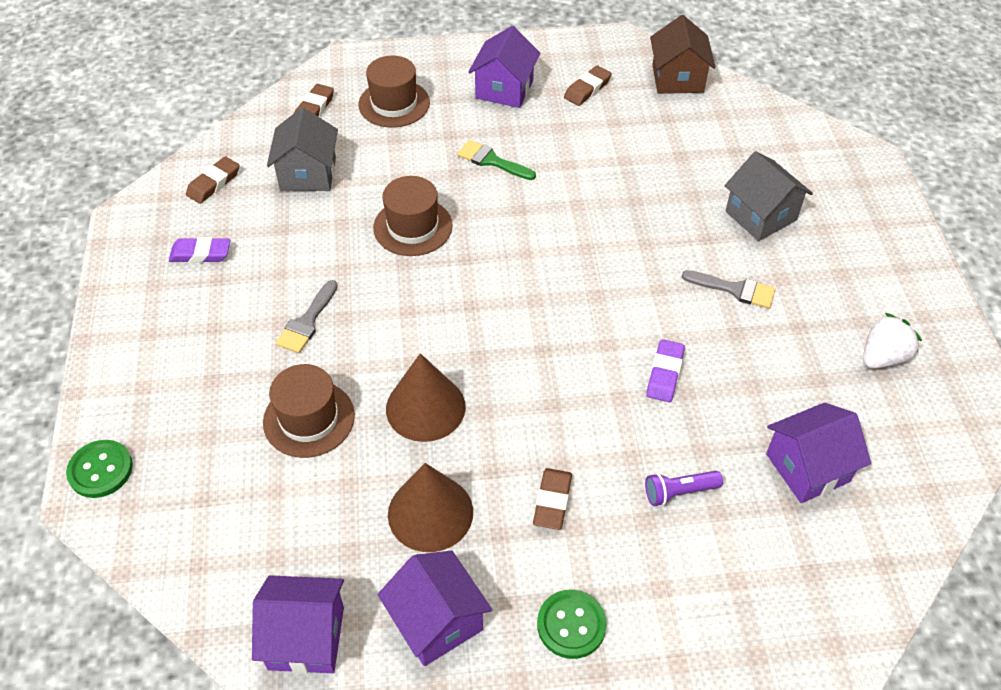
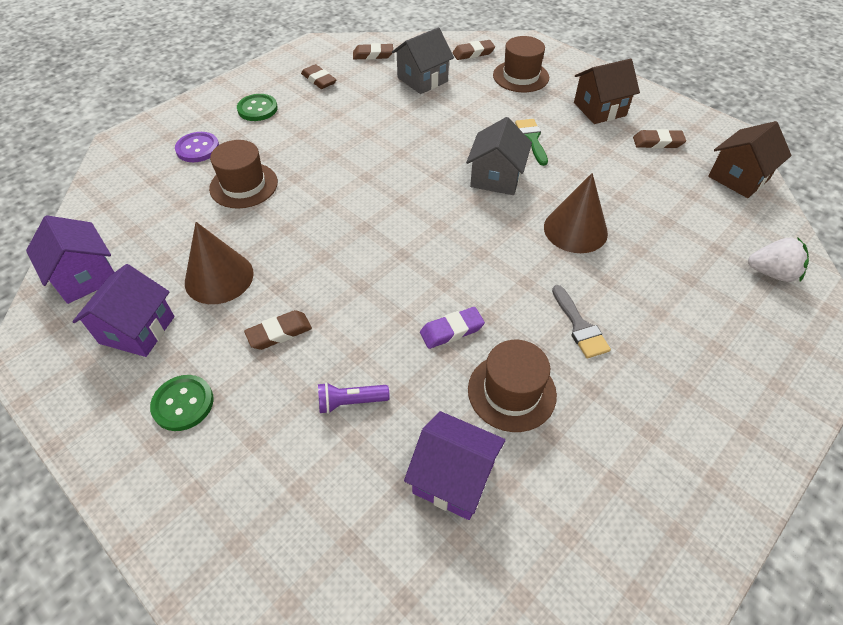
camera: 50 degrees right, 0 degrees up
green button [66,440,133,498] -> green button moved to [237,94,278,121]
purple eraser [169,237,230,263] -> brown eraser [301,64,336,89]
grey brush [276,280,338,353] -> none
brown hat [373,176,453,256] -> brown hat moved to [468,340,557,432]
brown cone [386,353,466,442] -> brown cone moved to [544,173,608,253]
purple house [468,26,541,108] -> brown house [574,59,640,124]
purple flashlight [645,471,723,506] -> purple flashlight turned 45 degrees counterclockwise [318,382,390,414]
grey house [725,151,813,241] -> grey house moved to [466,117,532,195]
white strawberry [863,313,922,369] -> white strawberry moved to [748,237,809,282]
none -> purple button [175,132,219,162]

